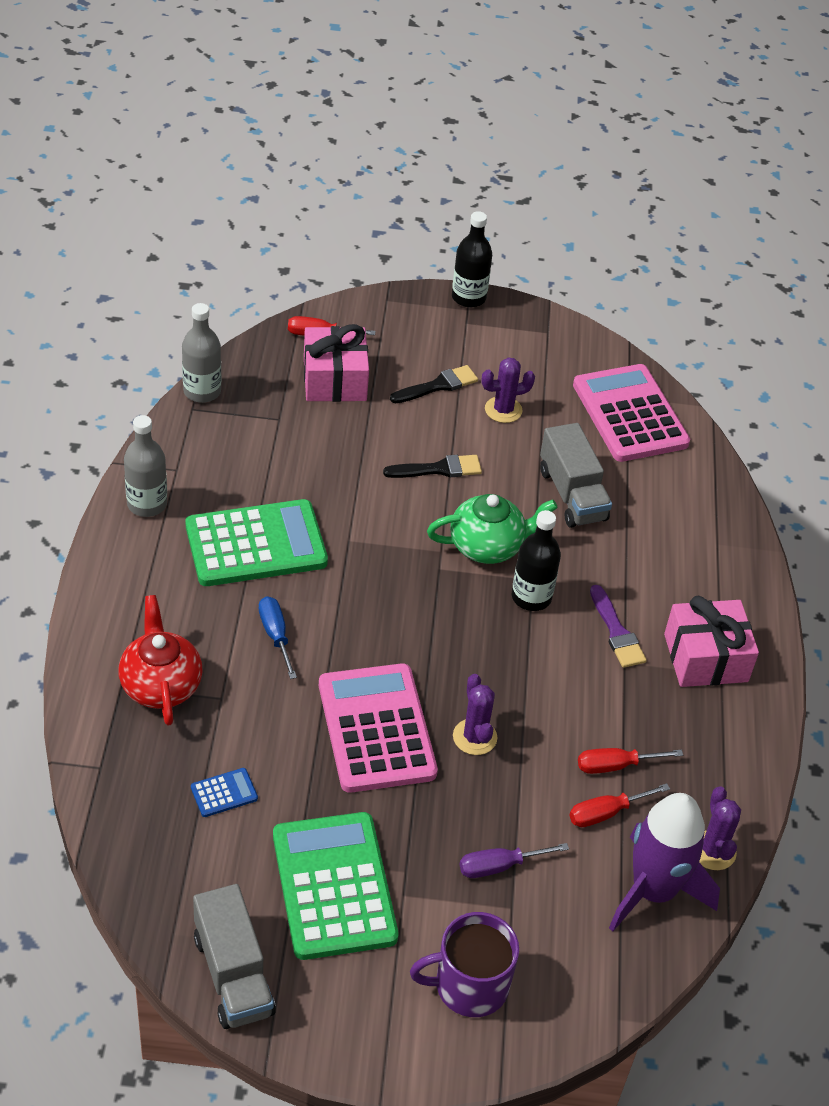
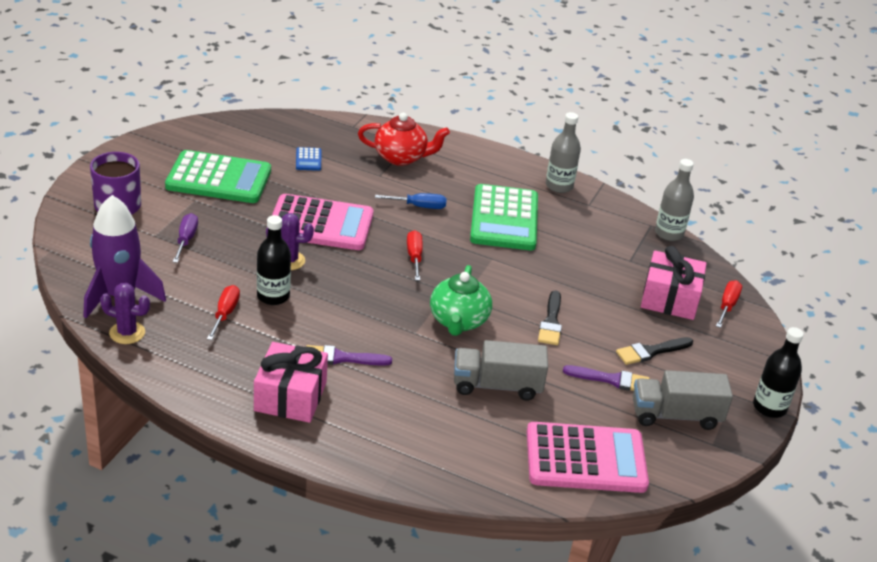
camera: 110 degrees right, 10 degrees down
grey truck [193,884,276,1029] -> grey truck moved to [633,370,733,430]
black brush [390,365,478,403] -> black brush turned 75 degrees clockwise [616,337,693,365]
purple cactus [481,357,535,423] -> purple brush [563,365,650,391]
black bottle [512,510,561,611] -> black bottle moved to [257,215,291,305]
red screwdriver [569,783,670,827] -> red screwdriver moved to [407,230,423,281]

